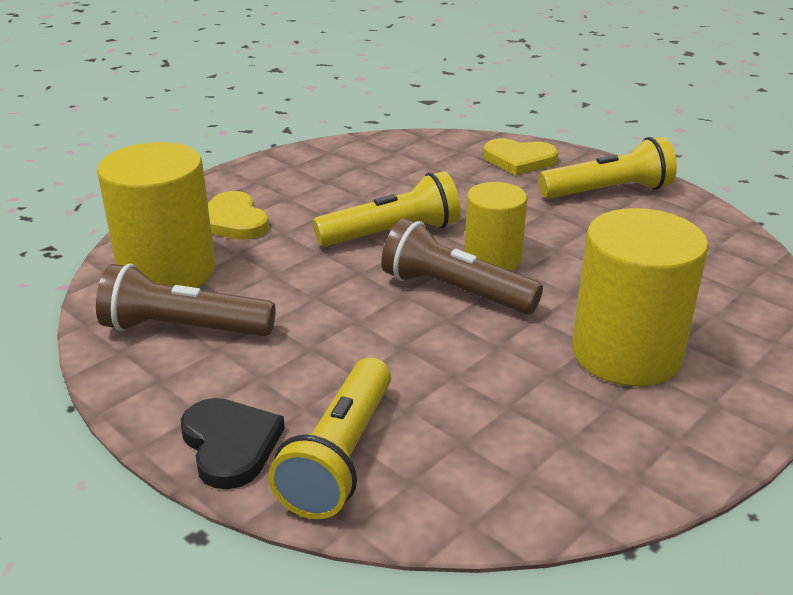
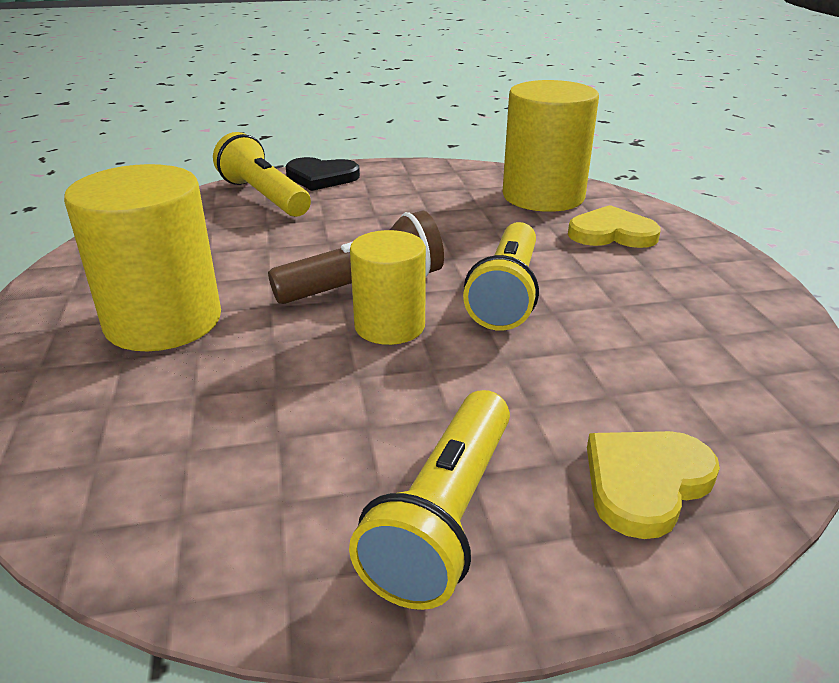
camera: 125 degrees right, 0 degrees up
brown flashlight [96,264,276,336] -> none

